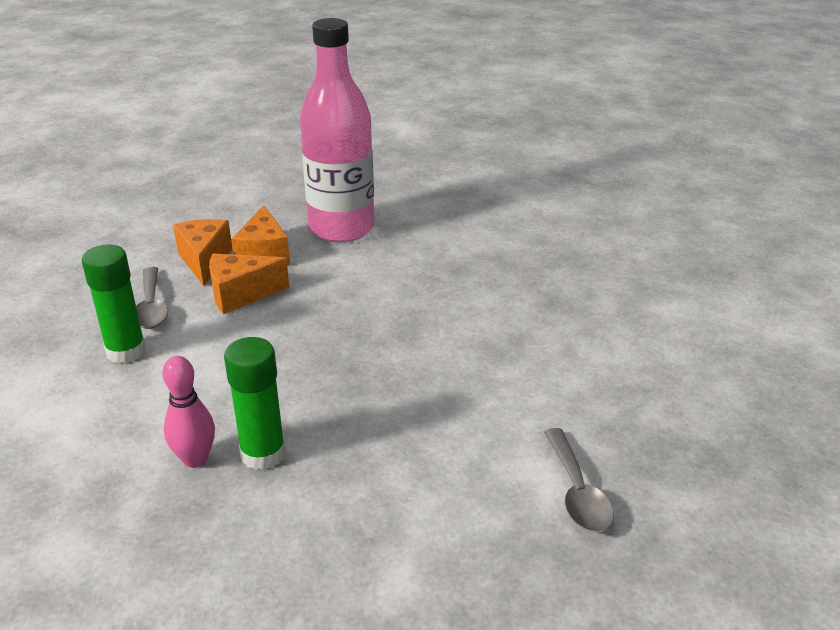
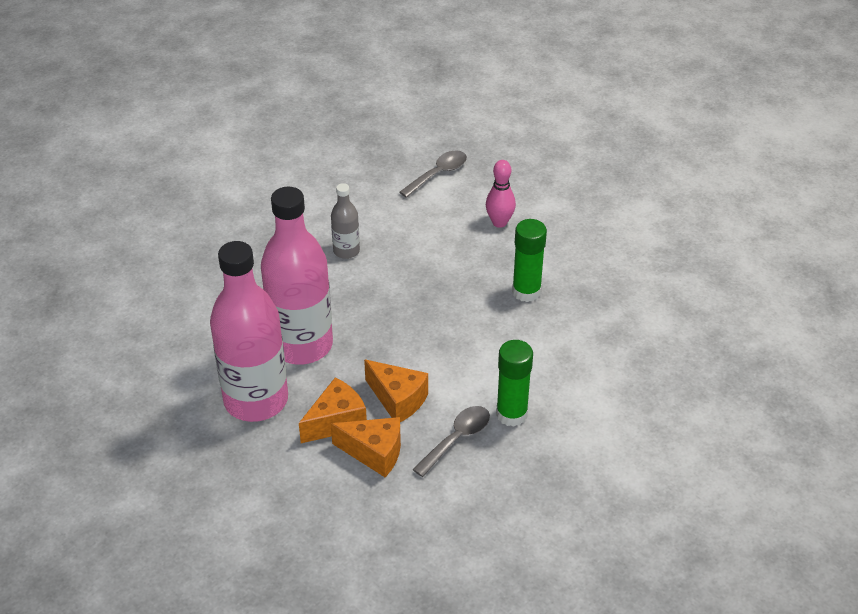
camera: 125 degrees left, 10 degrees up
pink bowling pin [162,356,215,468] -> pink bowling pin moved to [486,160,516,228]
orange cheese [173,219,232,286] -> orange cheese turned 120 degrees counterclockwise [331,417,401,477]
none -> pink bottle [261,187,333,365]
none -> grey bottle [331,183,360,259]

